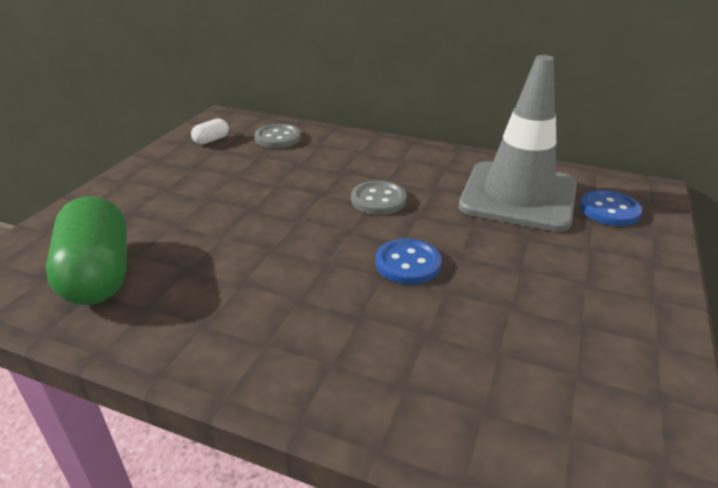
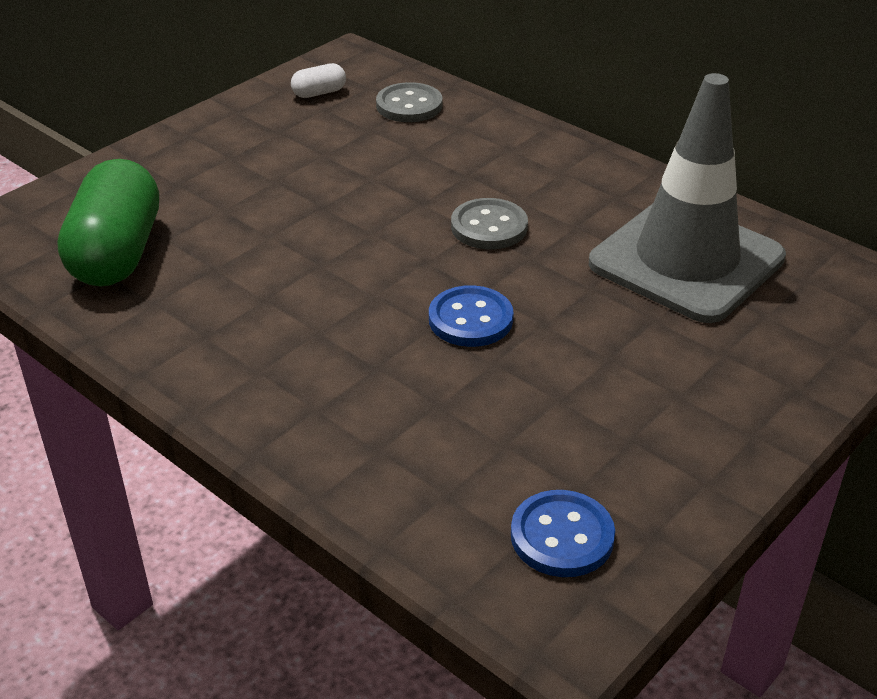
camera: 20 degrees right, 5 degrees up
blue button [580,190,642,226] -> blue button moved to [511,490,615,577]

